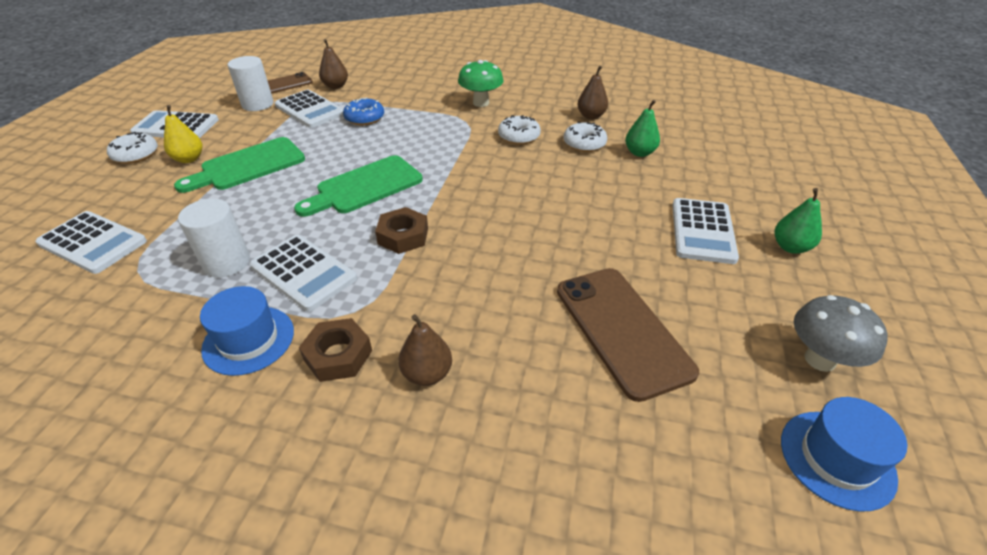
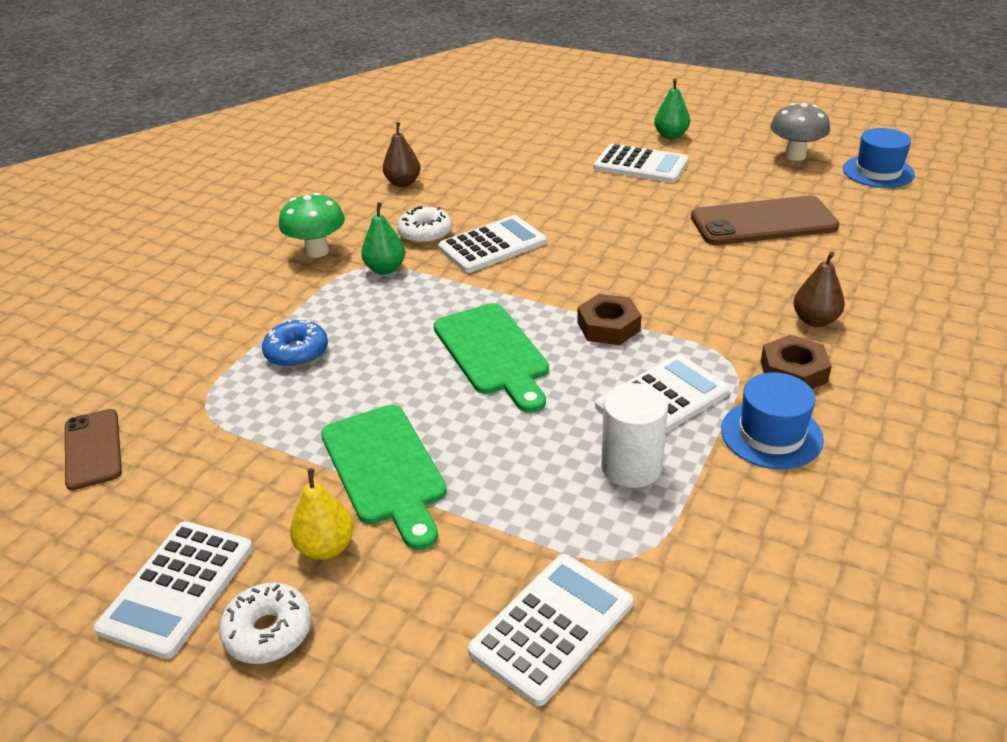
camera: 75 degrees left, 5 degrees down
white cylinder [228,56,274,111] -> none
white calculator [275,90,344,128] -> white calculator moved to [438,215,546,273]
brown pear [319,39,348,89] -> none
white donut [564,121,607,152] -> none
green pear [625,100,660,157] -> green pear moved to [361,202,405,274]

